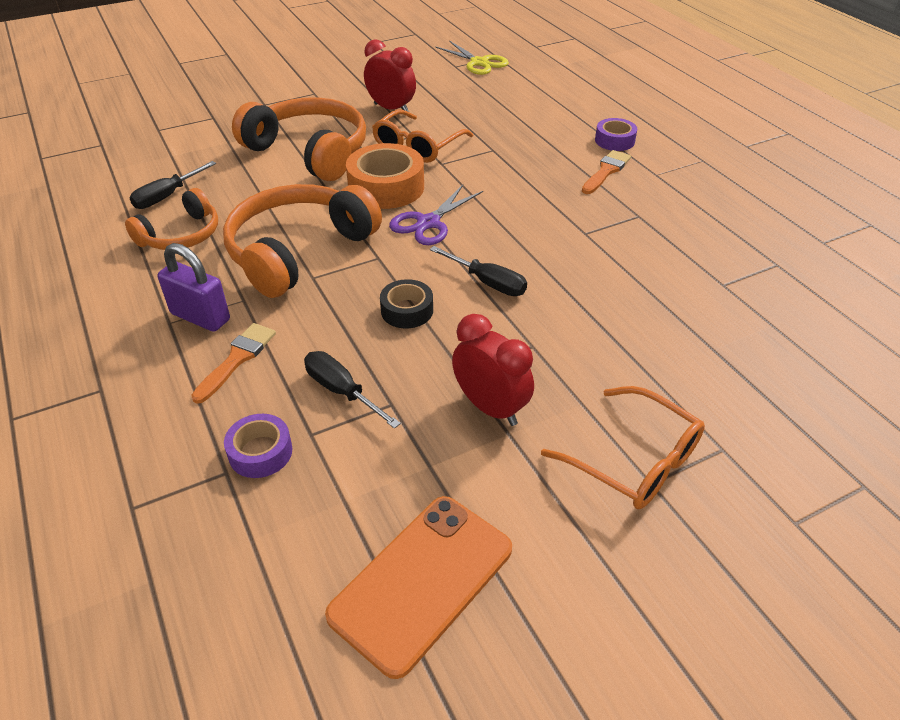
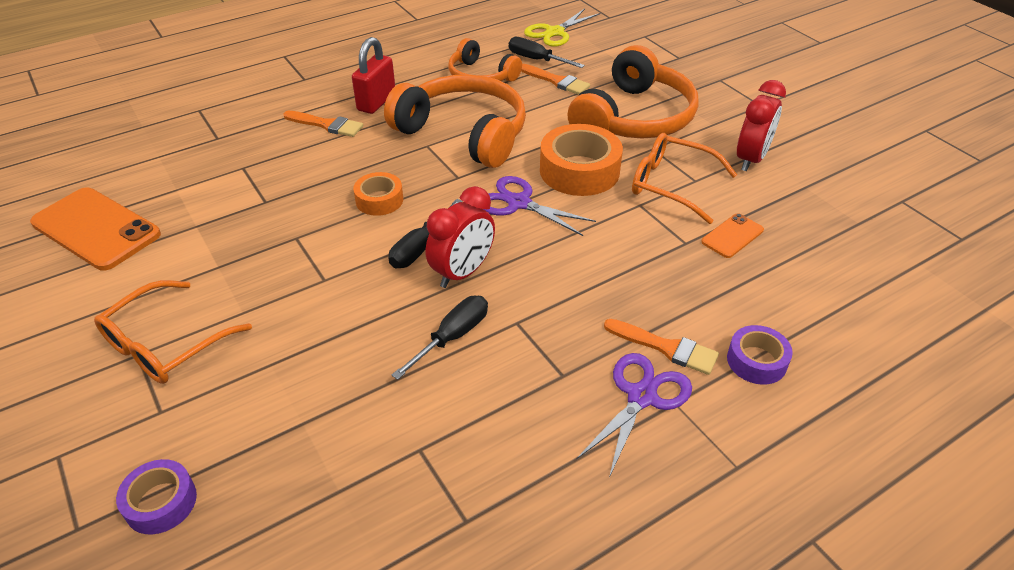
camera: 85 degrees right, 0 degrees up
purple padlock [158,243,230,332] -> red padlock [352,37,395,114]
purple tape [224,414,293,478] -> purple tape moved to [116,459,197,534]
black screwdriver [304,351,401,429] -> black screwdriver moved to [392,296,488,380]
black tape [380,279,433,328] -> orange tape [353,172,403,216]
yellow scissors [435,41,509,75] -> yellow scissors moved to [524,9,600,47]
red clock [452,314,534,426] -> red clock moved to [426,186,495,288]
none -> orange brush [521,64,590,95]
none -> purple scissors [576,353,692,478]
none -> orange phone [701,213,764,258]

